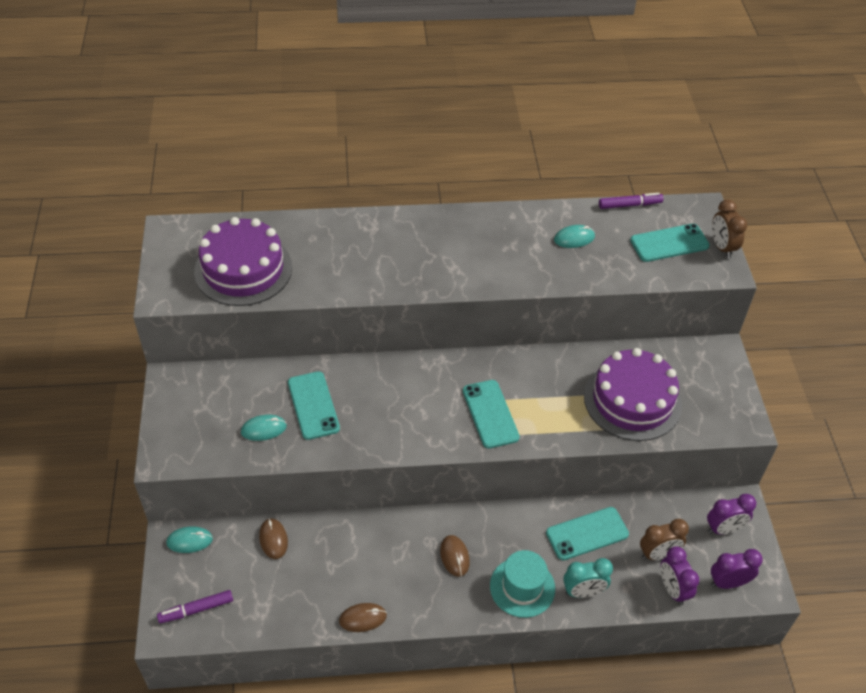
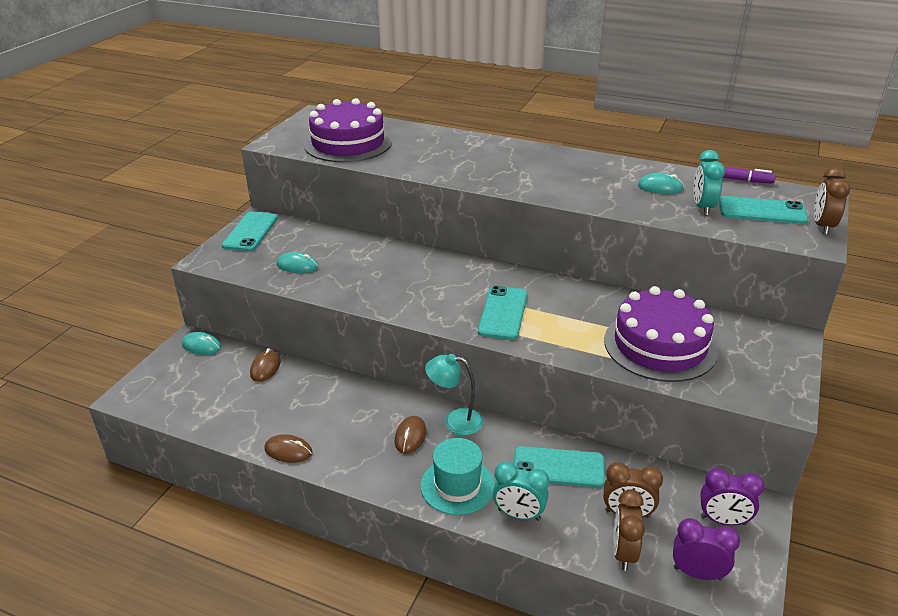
camera: 30 degrees right, 15 degrees down
purple marker [157,590,233,623] -> none
turquoise phone [288,371,340,440] -> turquoise phone moved to [222,211,278,251]
purple clock [661,546,699,605] -> brown clock [613,489,645,571]
none -> turquoise lamp [425,354,484,435]
none -> turquoise clock [694,150,725,215]

